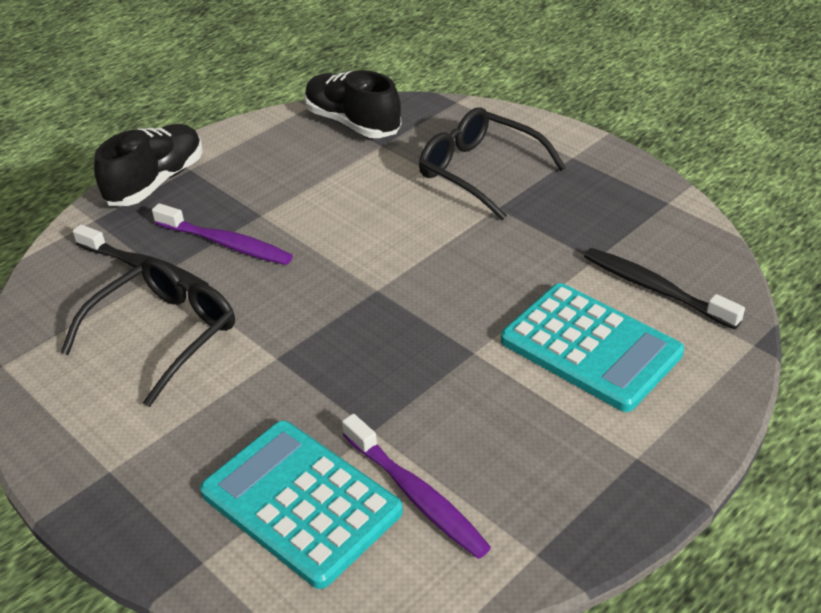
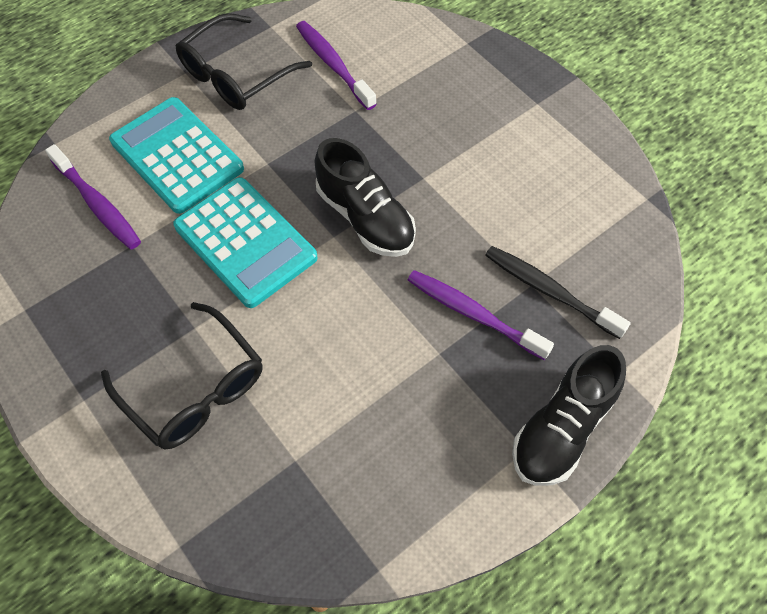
camera: 175 degrees left, 20 degrees up
black glasses [61,258,235,407] -> black glasses moved to [176,13,312,110]
turquoise calculator [200,421,403,589] -> turquoise calculator moved to [173,177,318,308]
black shoe [304,70,401,138] -> black shoe moved to [315,138,416,257]
black toothbrush [584,248,745,329] -> purple toothbrush [45,144,141,250]

